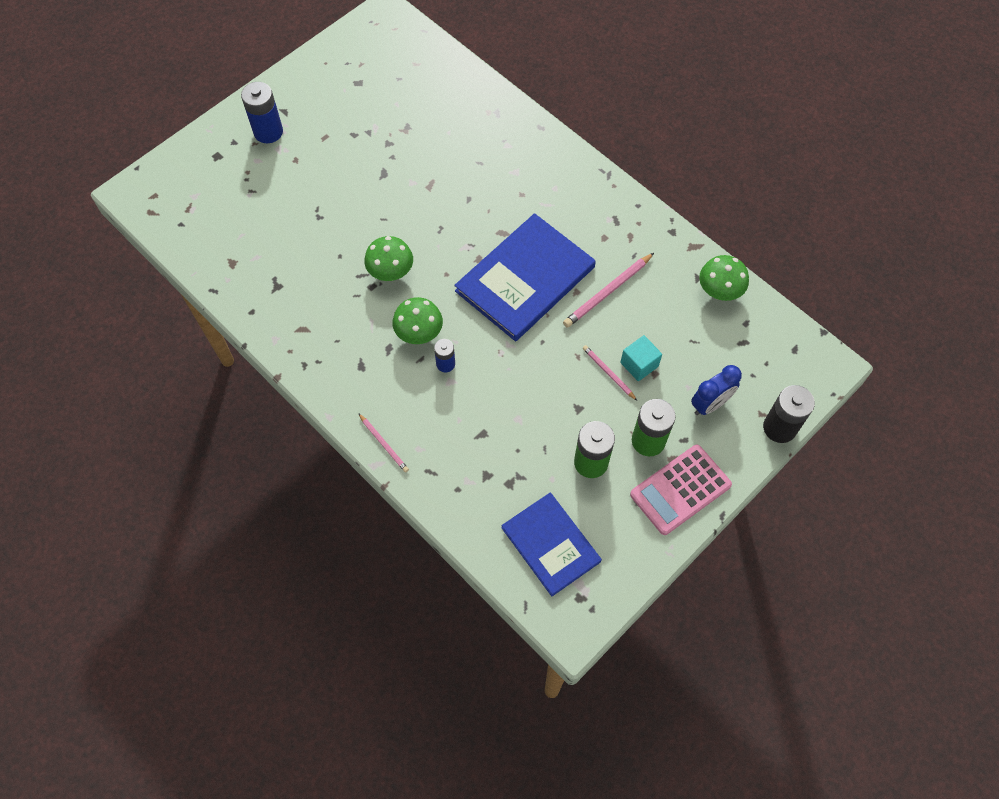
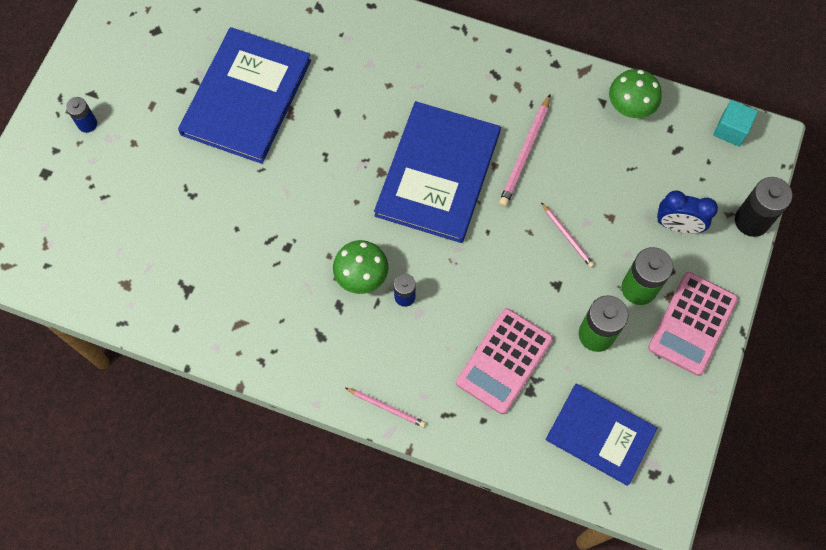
camera: 25 degrees left, 5 degrees up
blue battery [241,82,283,143] -> blue battery [66,97,97,133], size x0.58
green mushroom [364,236,413,281] -> none
pink pencil [583,345,637,401] -> pink pencil turned 150 degrees counterclockwise [541,203,594,268]
turquoise cube [620,335,662,381] -> turquoise cube moved to [713,100,758,147]
blue clock [691,365,742,415] -> blue clock turned 75 degrees clockwise [657,190,718,234]
none -> blue book [178,27,311,164]
none -> pink calculator [456,308,553,414]

